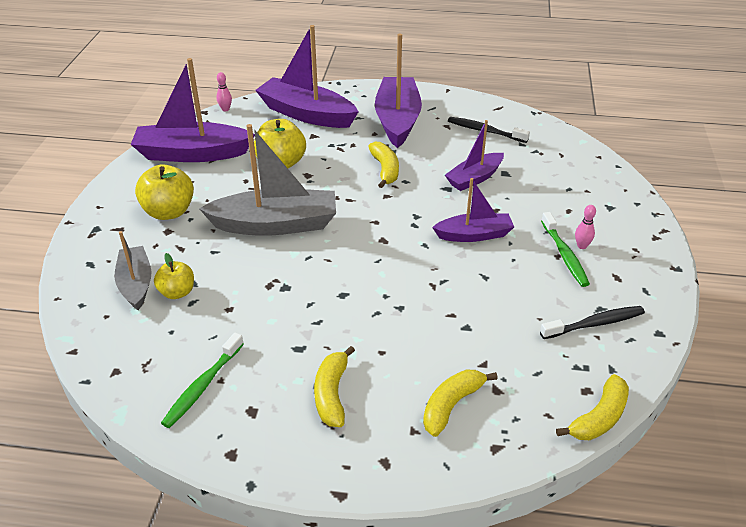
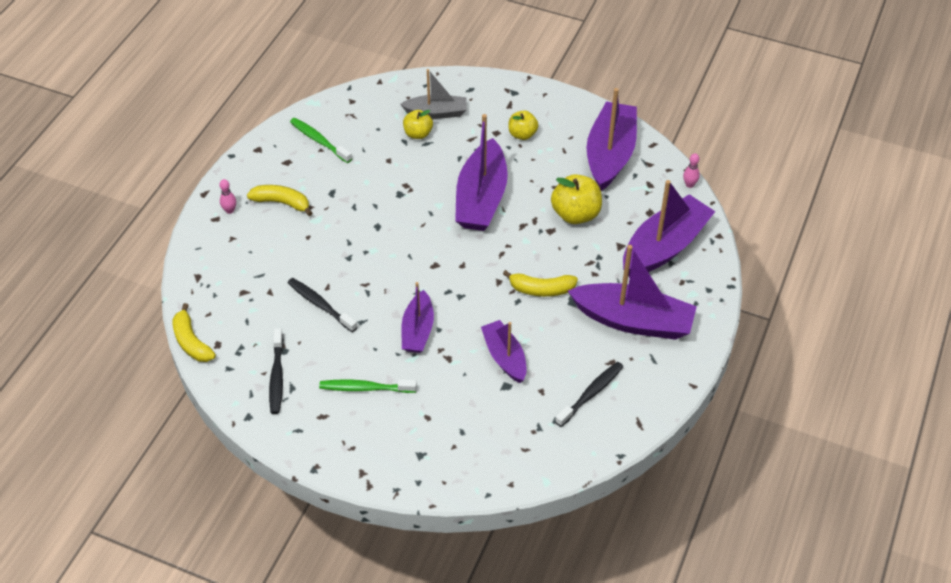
camera: 105 degrees right, 10 degrees up
yellow apple [135,164,194,220] -> yellow apple [509,111,538,140], size x0.62
grey boat [199,124,336,236] -> purple boat [455,114,508,231]
yellow banana [423,370,498,437] -> none
pink bowling pin [575,205,596,249] -> pink bowling pin moved to [219,179,236,214]
none -> black toothbrush [288,278,357,332]

